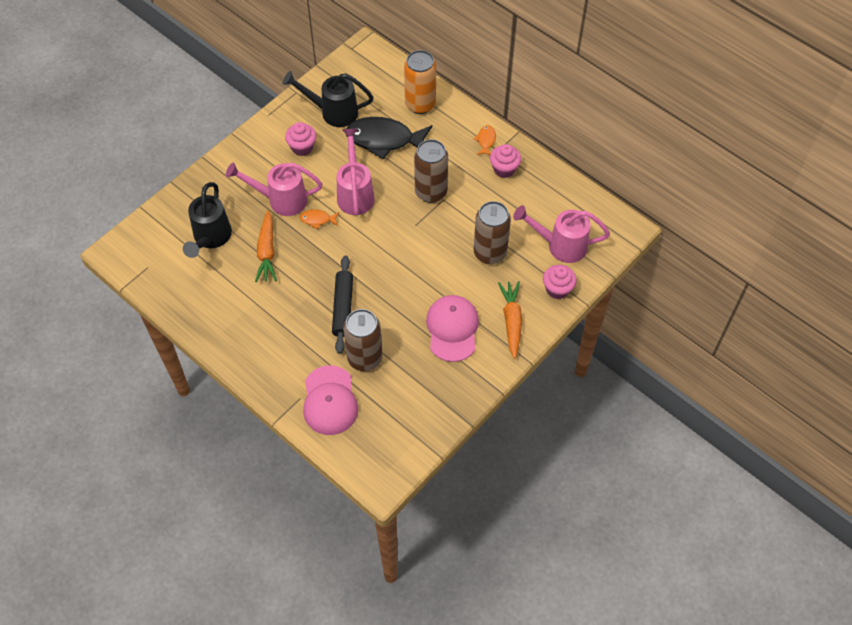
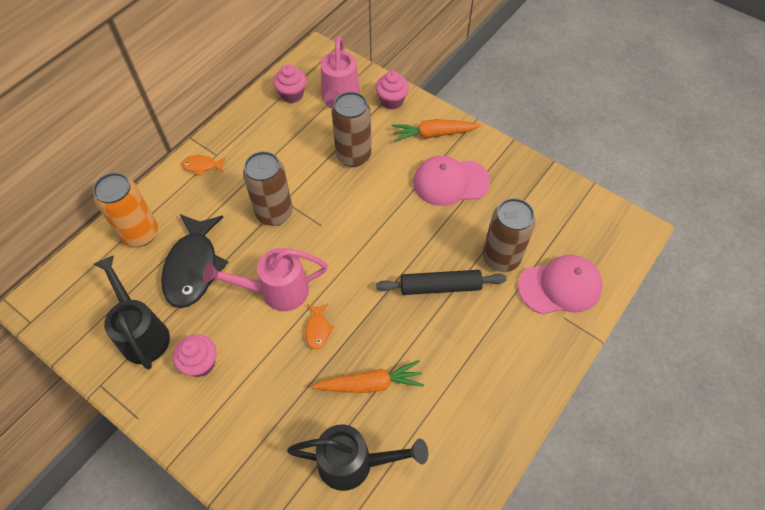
camera: 95 degrees left, 0 degrees up
pink watering can [226,162,323,216] -> none
black watering can [283,71,373,127] -> black watering can turned 150 degrees clockwise [93,255,170,369]
pink cupcake [490,144,521,178] -> pink cupcake moved to [273,64,306,103]

